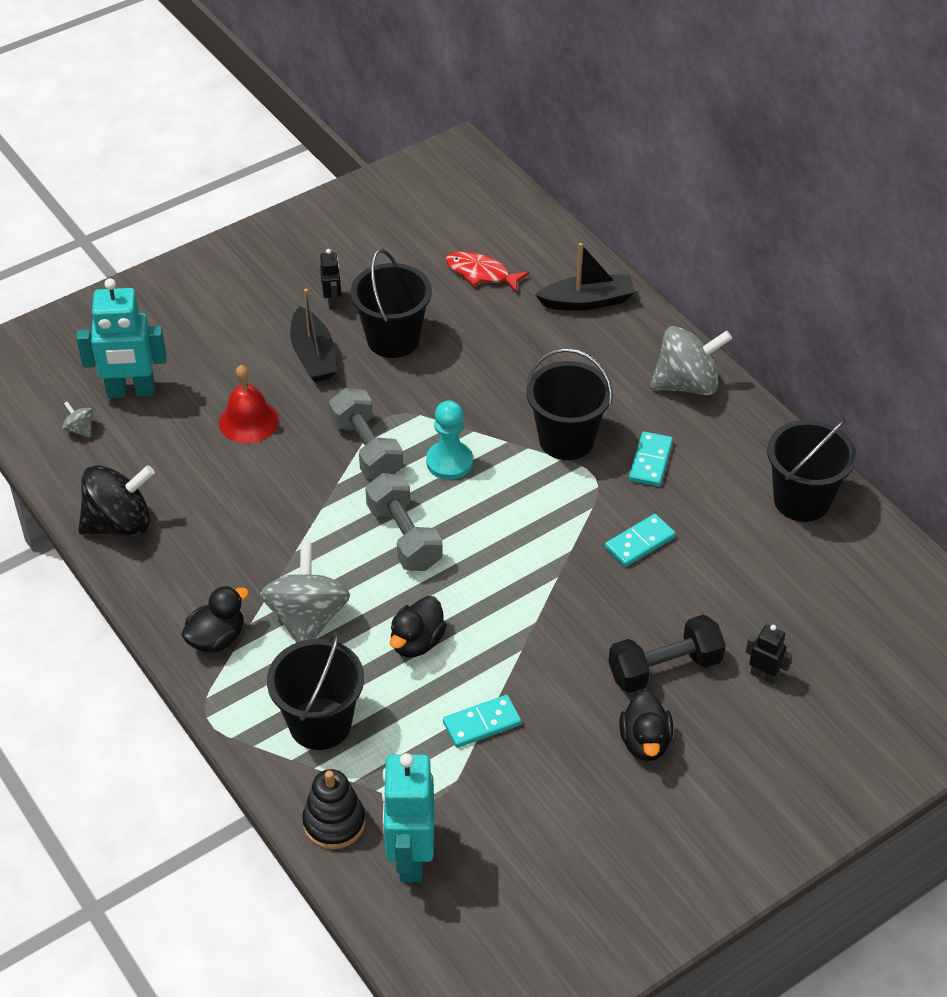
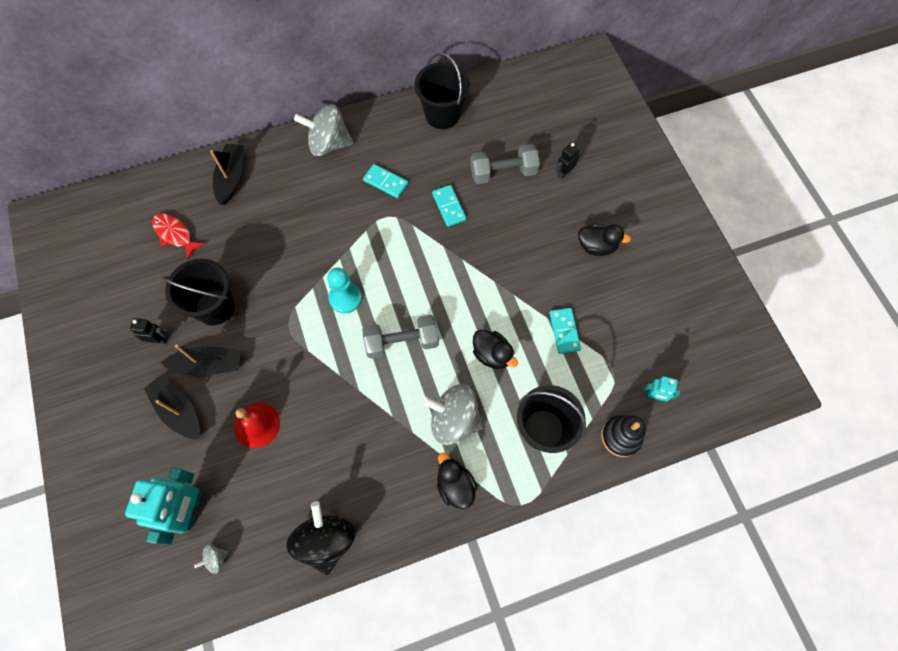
camera: 75 degrees left, 20 degrees up
grey dumbbell [329,388,403,480] -> grey dumbbell moved to [470,144,540,184]
turquoise robot [382,753,434,883] -> turquoise robot [644,376,680,401], size x0.49
red fish [446,252,529,292] -> red fish turned 90 degrees clockwise [152,213,205,259]
black bucket [527,348,613,460] -> none
black dumbbell [608,615,726,693] -> none
grey spinning top [650,326,732,395] -> grey spinning top turned 90 degrees counterclockwise [294,104,354,156]
none -> black boat [144,374,200,440]

